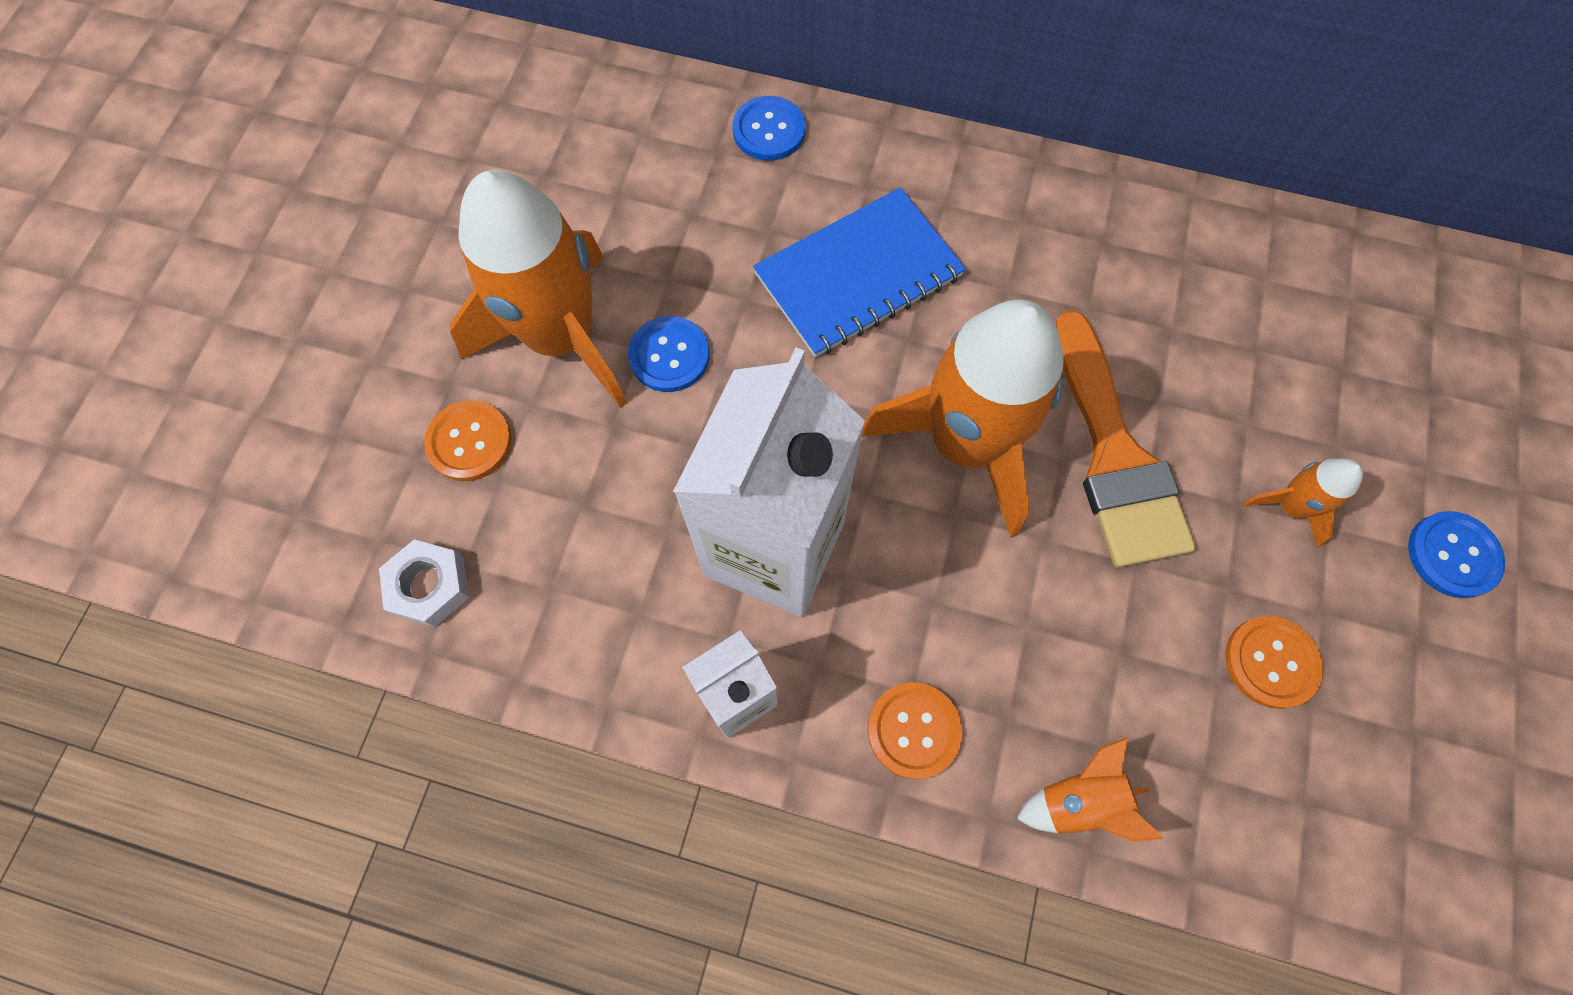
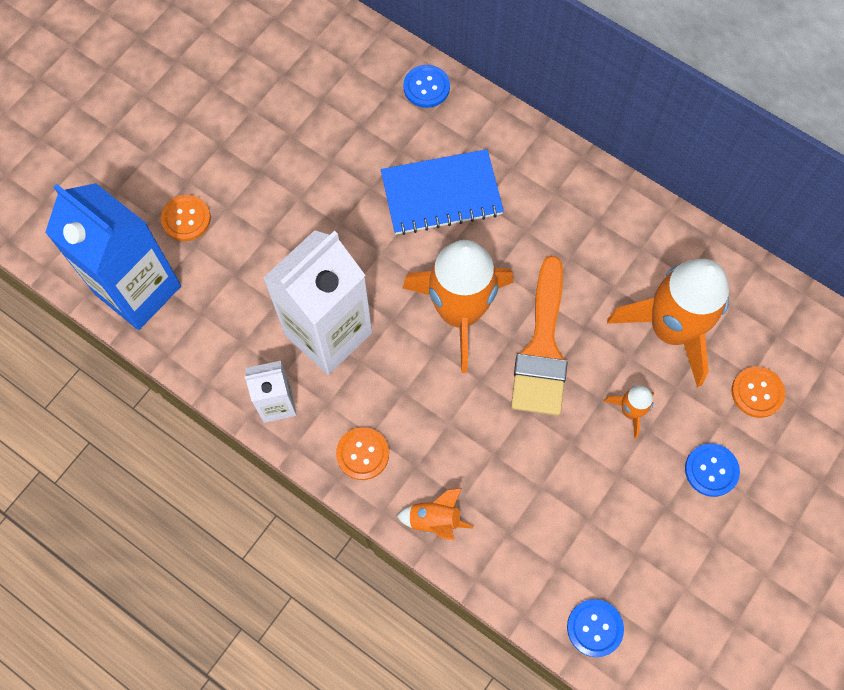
camera: 20 degrees right, 0 degrees up
white nut [379,539,469,627] -> blue carton [45,183,181,330]
orange rocket [450,170,627,408] -> orange rocket moved to [607,259,729,387]
blue button [628,316,710,392] -> blue button moved to [567,599,624,657]
orange button [1225,616,1323,709] -> orange button moved to [731,367,785,418]

